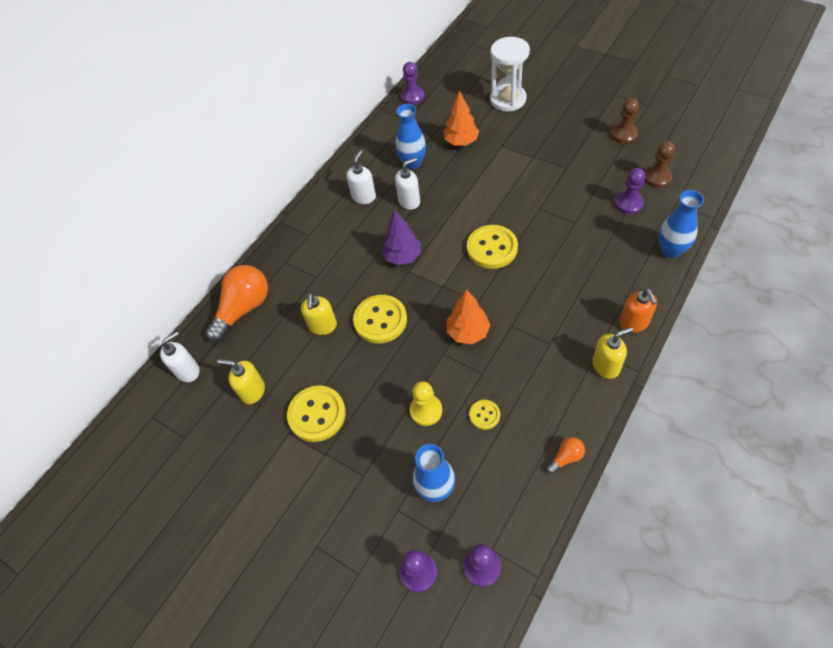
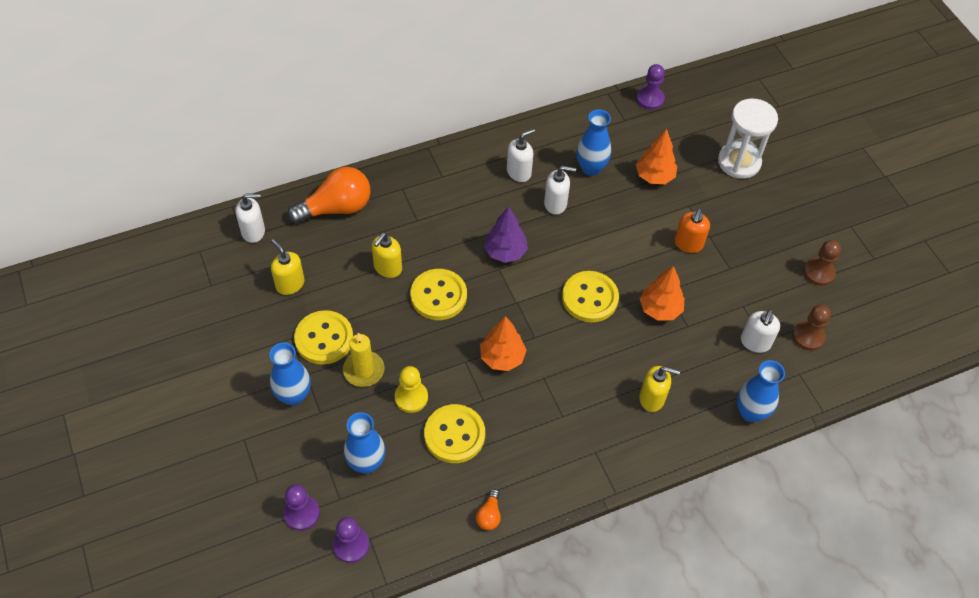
camera: 25 degrees right, 0 degrees up
yellow button [469,400,500,430] -> yellow button [424,404,485,463], size x1.93
orange light bulb [546,437,585,474] -> orange light bulb turned 105 degrees clockwise [476,489,501,530]
yellow soap dispenser [593,327,633,379] -> yellow soap dispenser moved to [639,366,680,412]
purple pawn [615,168,645,214] -> white soap dispenser [741,309,780,353]
orange soap dispenser [619,289,657,333] -> orange soap dispenser moved to [675,208,710,253]
none -> blue vase [269,343,311,406]
none -> yellow candle [343,333,384,387]
none -> orange tree [640,266,684,321]

